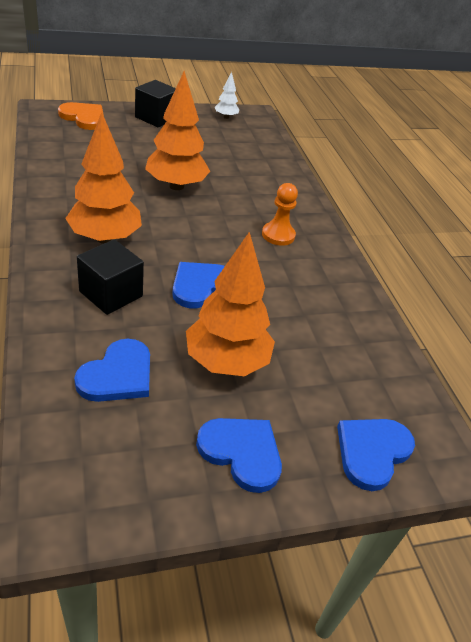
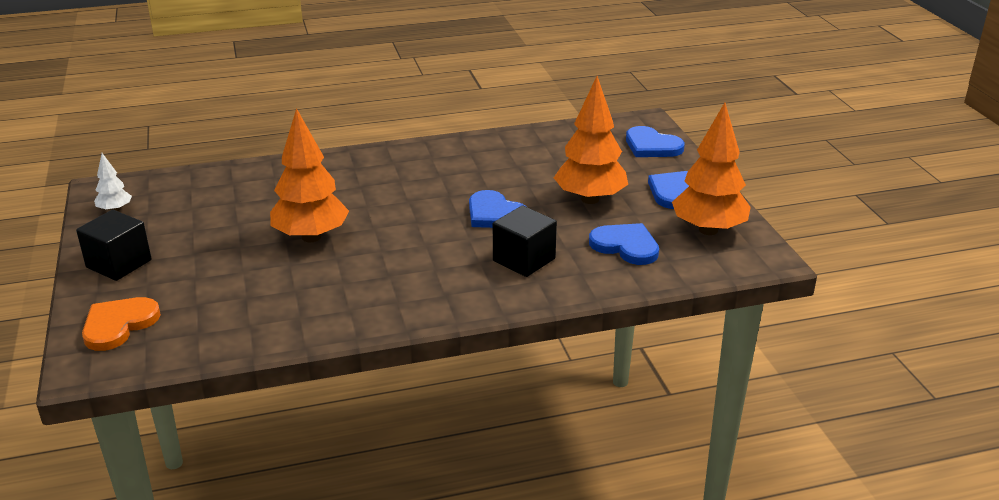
camera: 85 degrees left, 10 degrees down
orange tree [65,112,142,244] -> orange tree moved to [672,103,751,235]
orange pawn [262,183,298,246] -> none

